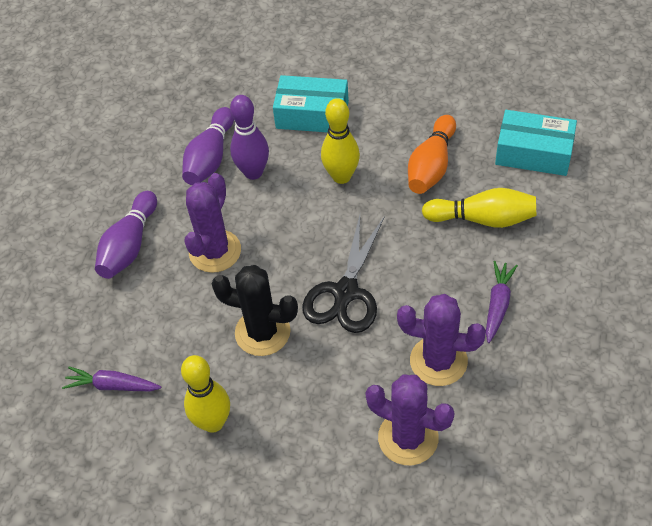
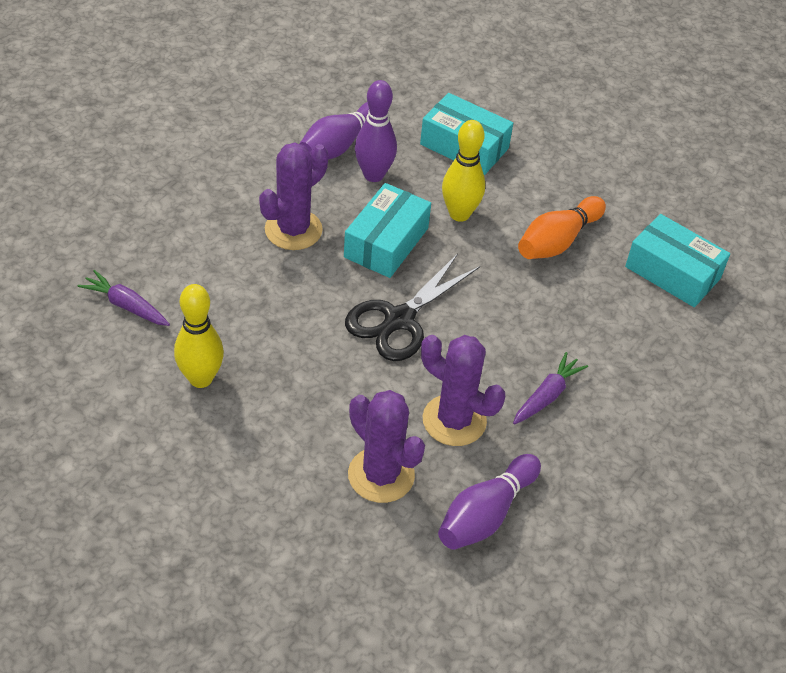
camera: 15 degrees right, 5 degrees down
purple bowling pin [95,191,157,279] -> purple bowling pin moved to [438,454,541,550]
black cactus [212,265,298,356] -> none
yellow bowling pin [422,188,536,228] -> none
none -> turquoise box [344,183,431,278]

